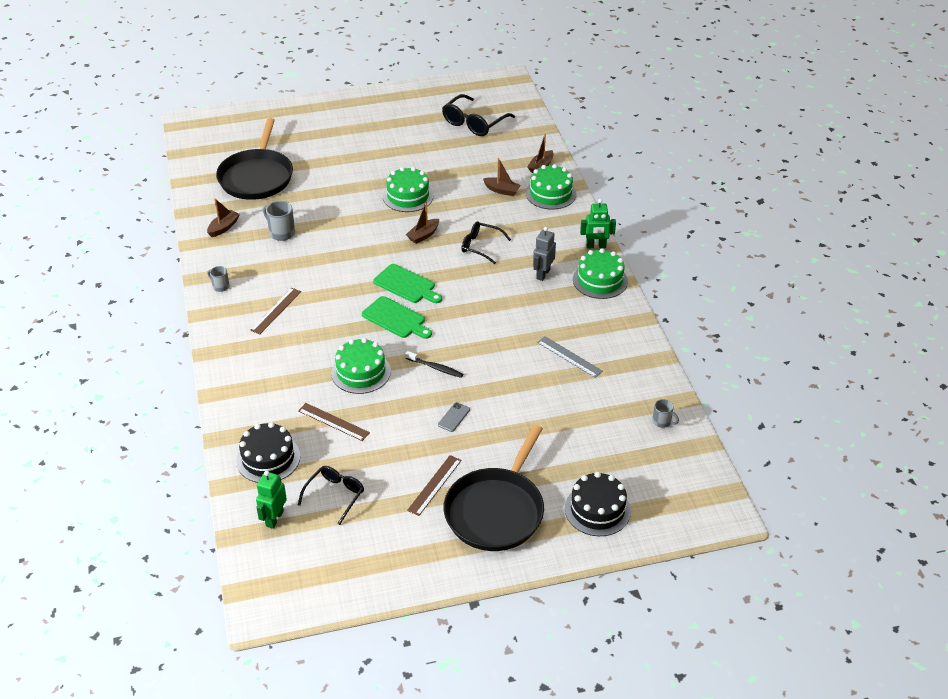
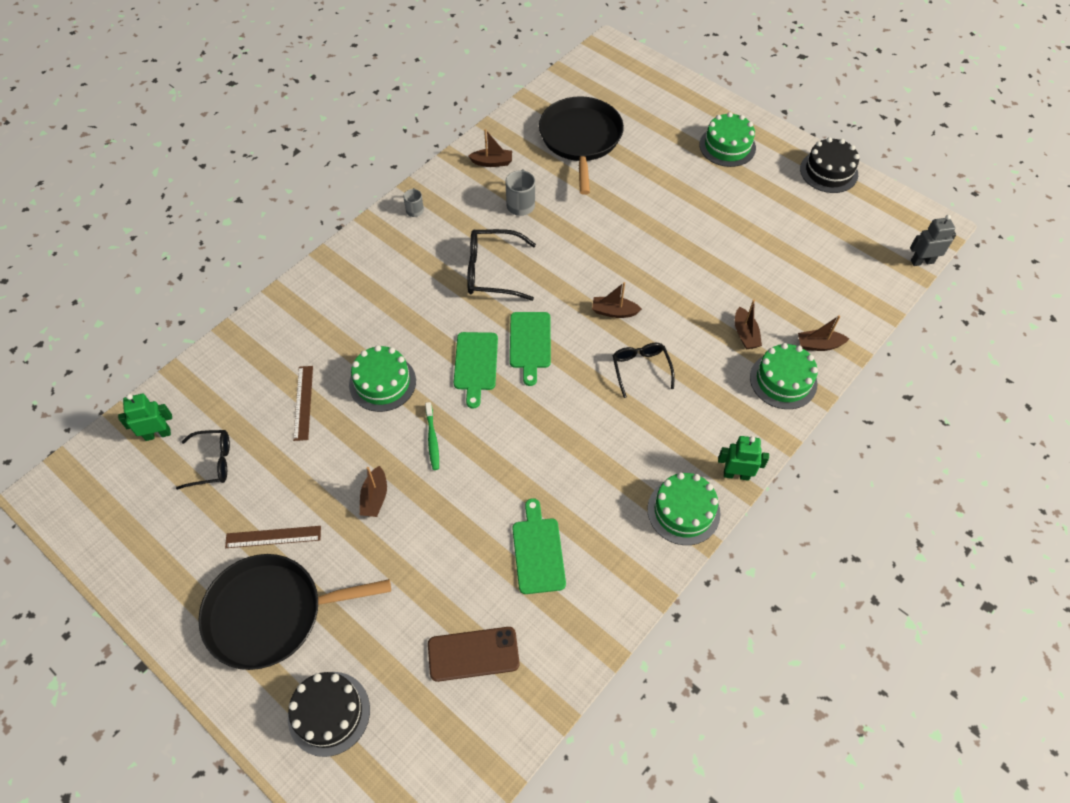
camera: 55 degrees right, 15 degrees up
black pan [216,118,293,200] -> black pan turned 120 degrees clockwise [539,96,624,195]
black cake [236,422,300,483] -> black cake moved to [800,137,860,193]
brown ruler [250,288,301,334] -> none
green cake [383,167,434,212] -> green cake moved to [700,112,756,167]
black toothbrush [405,351,463,378] -> green toothbrush [425,402,439,470]
grey phone [438,402,470,432] -> brown boat [360,466,387,517]
black glasses [442,94,515,136] -> black glasses moved to [467,229,536,301]
grey robot [533,227,556,281] -> grey robot moved to [910,215,956,266]
grey ruler [537,336,603,378] -> green cutting board [512,498,566,594]
green robot [580,199,616,248] -> green robot turned 135 degrees clockwise [718,436,769,481]
grey mug [652,399,679,428] -> none
none -> brown phone [428,627,520,682]

